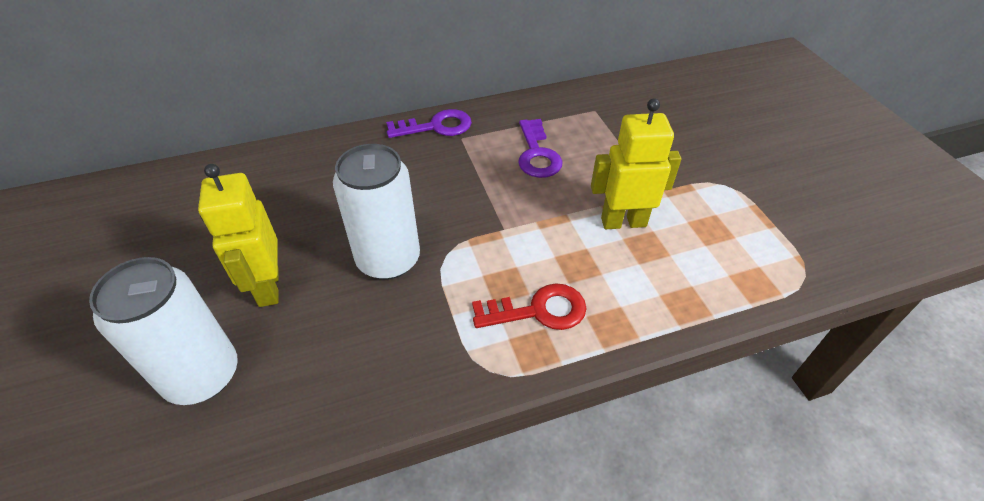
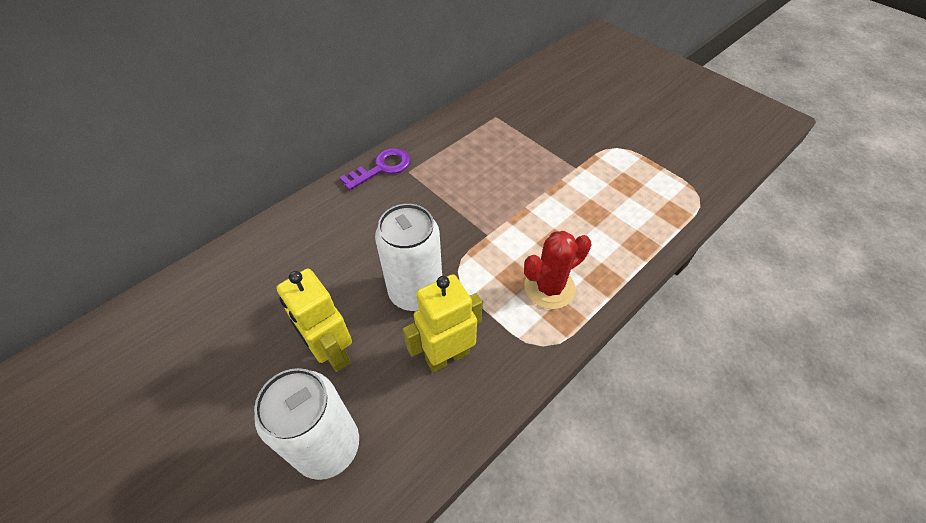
camera: 25 degrees left, 5 degrees up
red key [472,283,587,330] -> red cactus [524,231,591,309]
purple key [518,119,563,178] -> none
yellow robot [591,98,681,229] -> yellow robot moved to [403,274,483,373]

